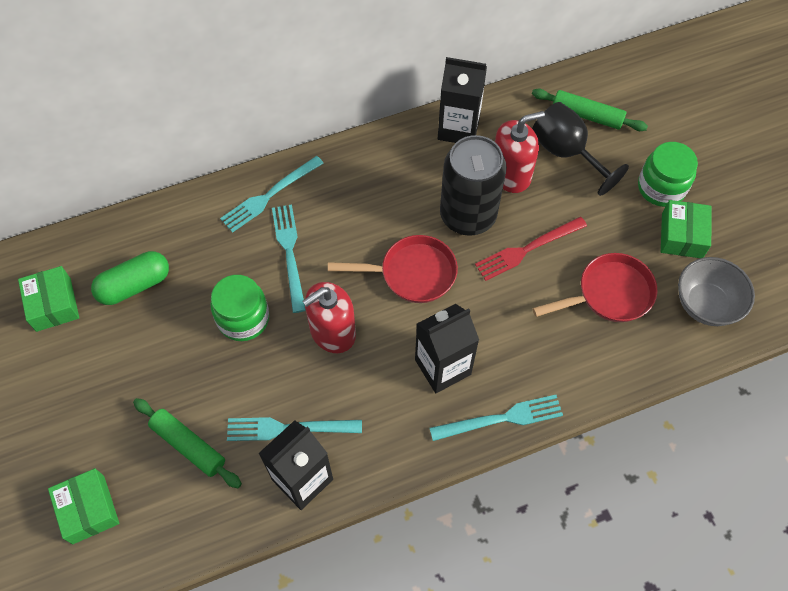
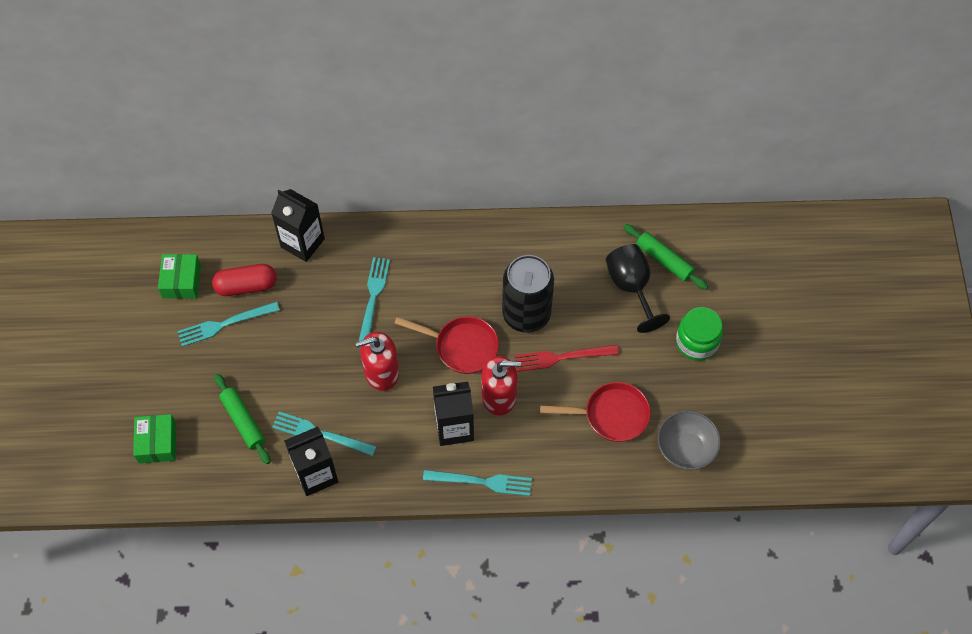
camera: 20 degrees right, 0 degrees up
green capsule [91,251,169,305] -> red capsule [212,264,277,296]
green jar [210,275,270,341] -> none
turquoise fork [220,156,324,233] -> turquoise fork moved to [177,302,280,347]
black carton [438,57,487,143] -> black carton moved to [271,189,325,262]
red soap dispenser [495,111,545,193] -> red soap dispenser moved to [481,356,521,416]
green box [661,200,712,258] -> none

